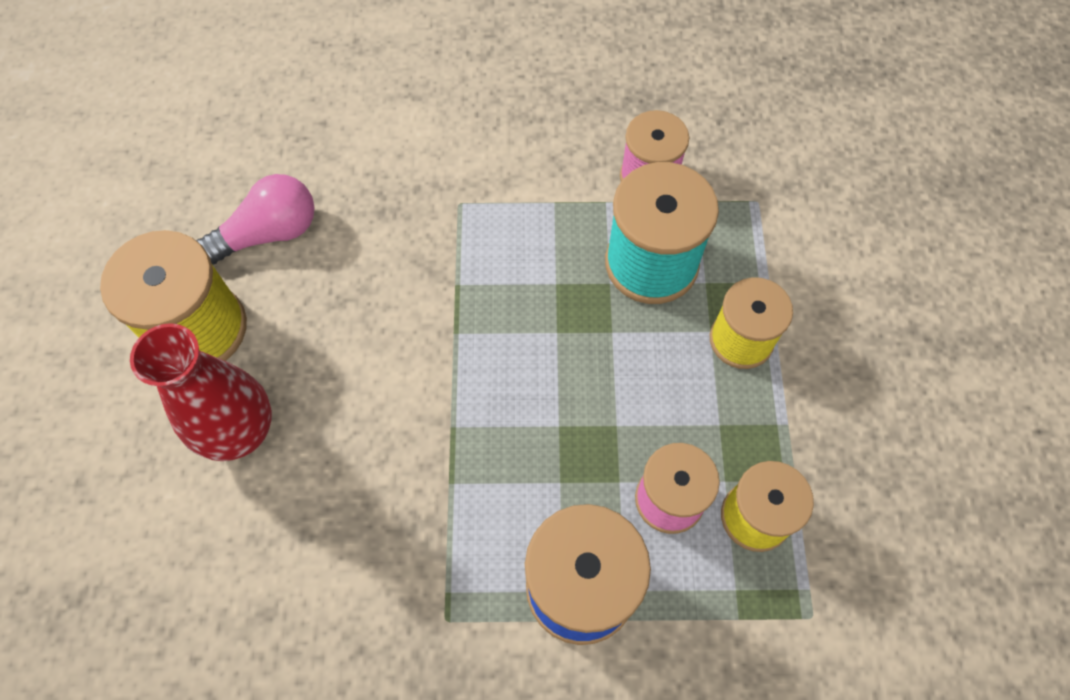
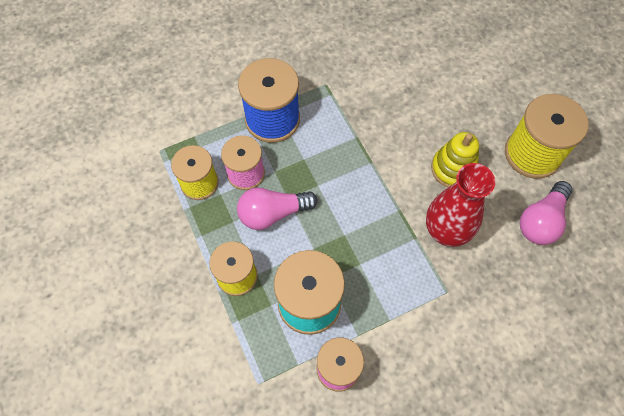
camera: 155 degrees right, 0 degrees up
red vase [130,323,272,461] -> red vase moved to [426,163,495,247]
none -> pink light bulb [237,187,318,230]
none -> yellow stacking toy [431,132,479,187]

